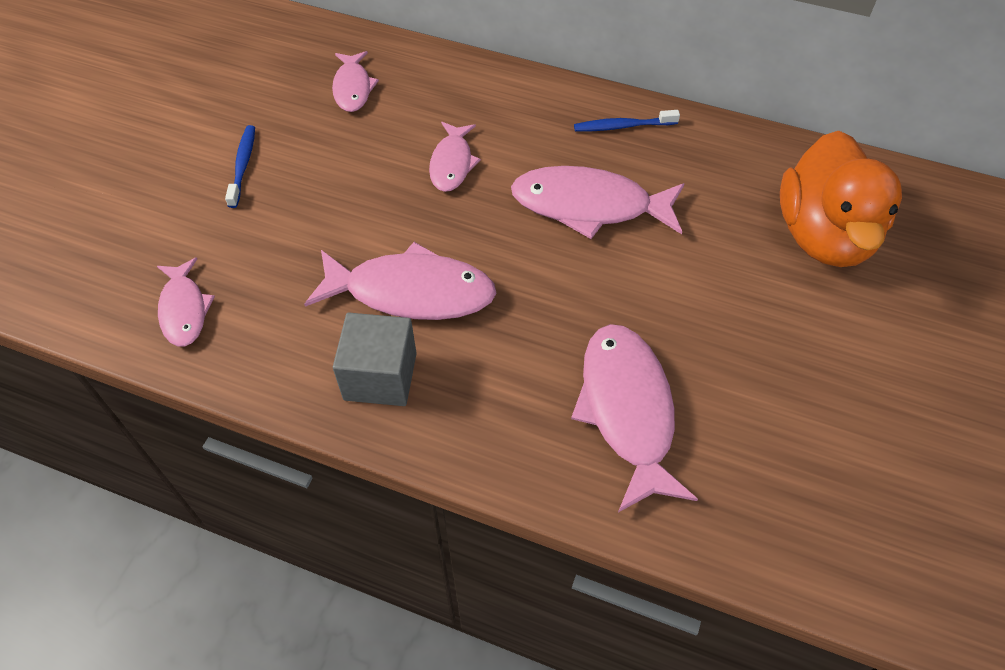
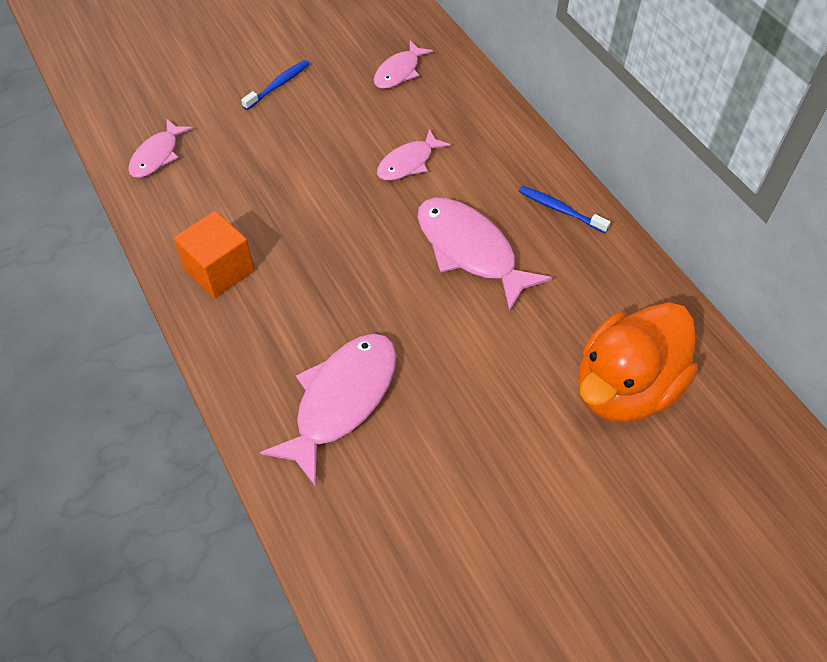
camera: 40 degrees right, 0 degrees up
pink fish [304,242,496,320] -> none
grey cube [333,313,417,406] -> orange cube [174,211,254,298]

